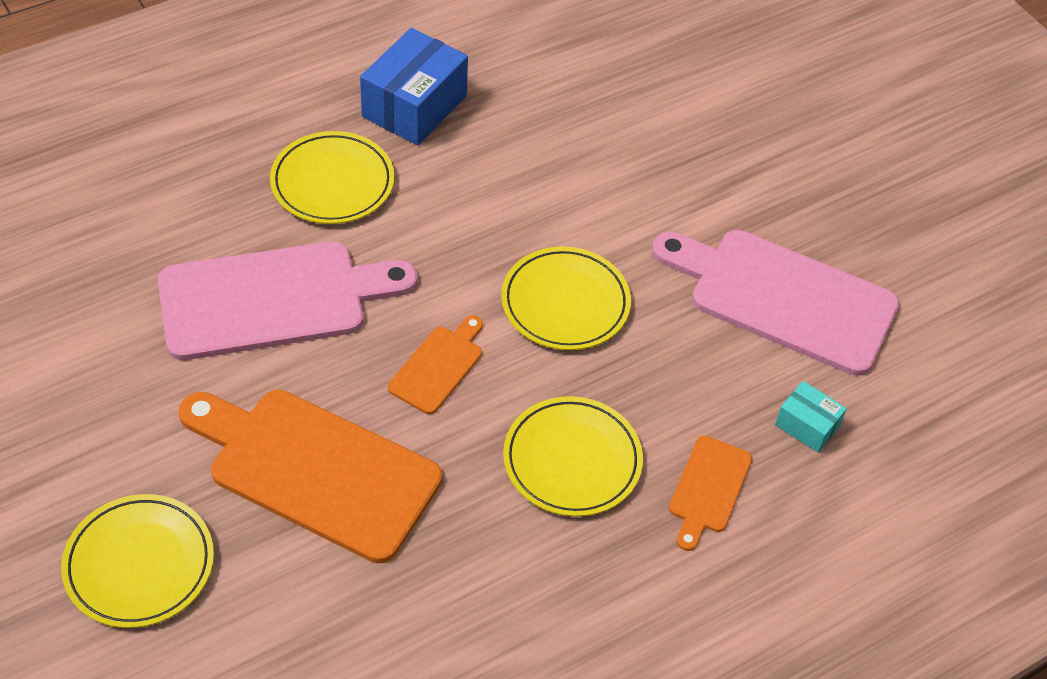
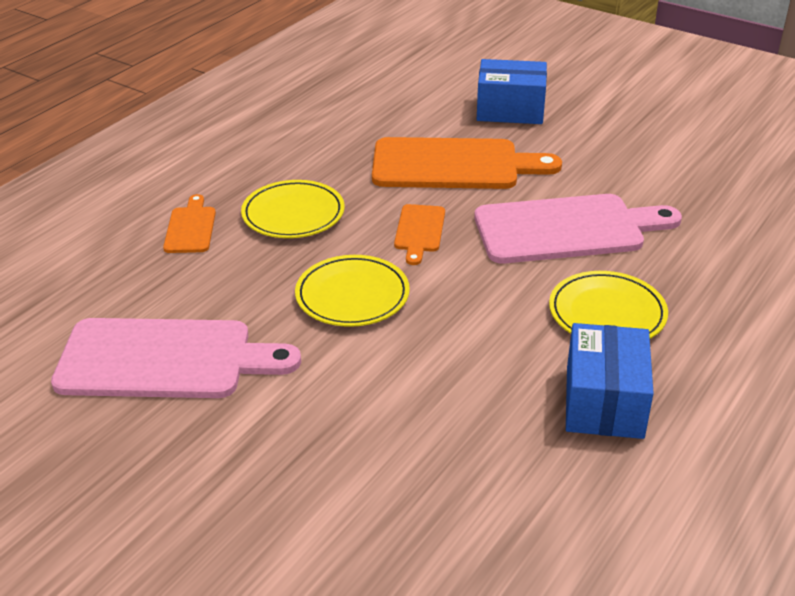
camera: 160 degrees right, 15 degrees down
yellow plate [61,494,214,628] -> blue box [477,59,547,124]
pink cutting board [158,241,417,360] -> pink cutting board turned 150 degrees counterclockwise [474,194,682,263]
turquoise box [775,381,847,453] -> none

